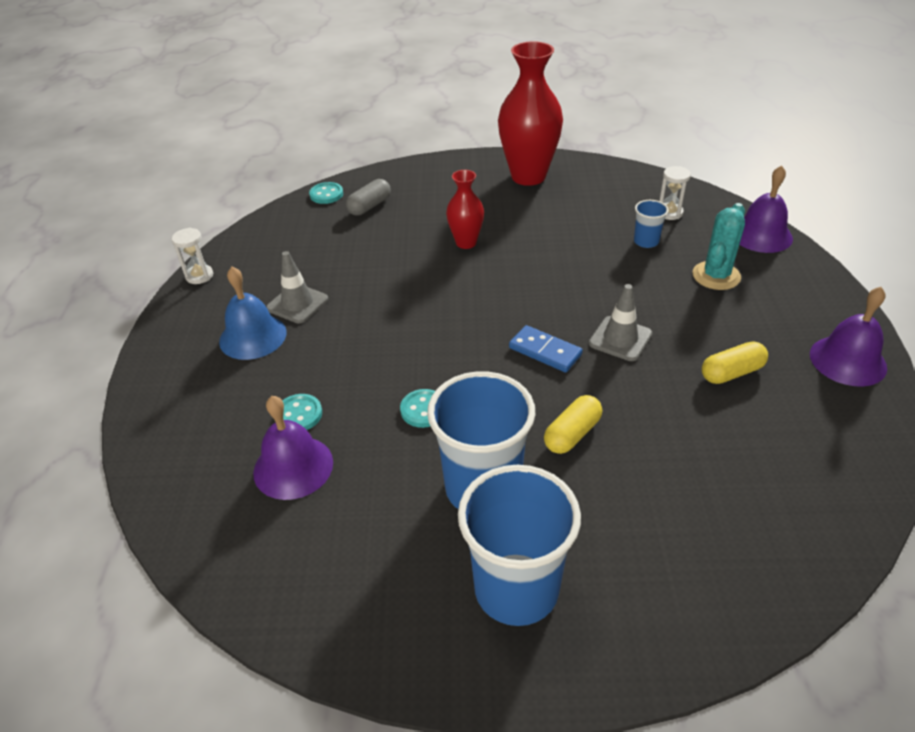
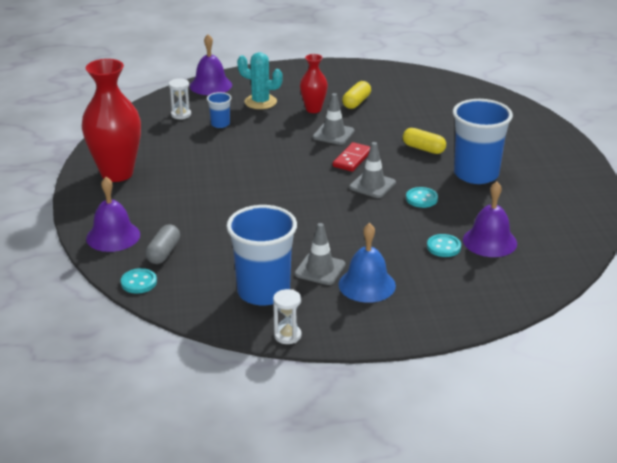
camera: 100 degrees left, 10 degrees down
grey capsule [346,179,391,216] -> grey capsule turned 75 degrees clockwise [145,224,180,264]
red vase [446,170,484,249] -> red vase moved to [300,54,328,113]
blue cup [458,465,581,626] -> blue cup moved to [227,205,297,306]
blue domino [509,325,583,372] -> red domino [333,142,370,172]
yellow capsule [702,341,768,384] -> yellow capsule turned 60 degrees clockwise [342,81,371,109]
purple bell [810,287,887,387] -> purple bell moved to [86,177,140,252]
none -> grey traffic cone [349,142,396,198]

